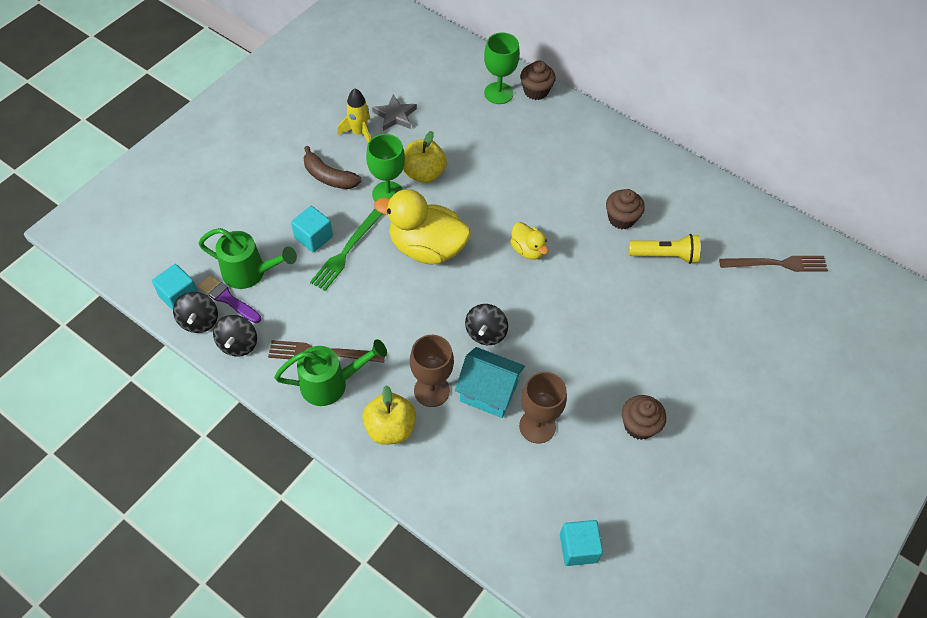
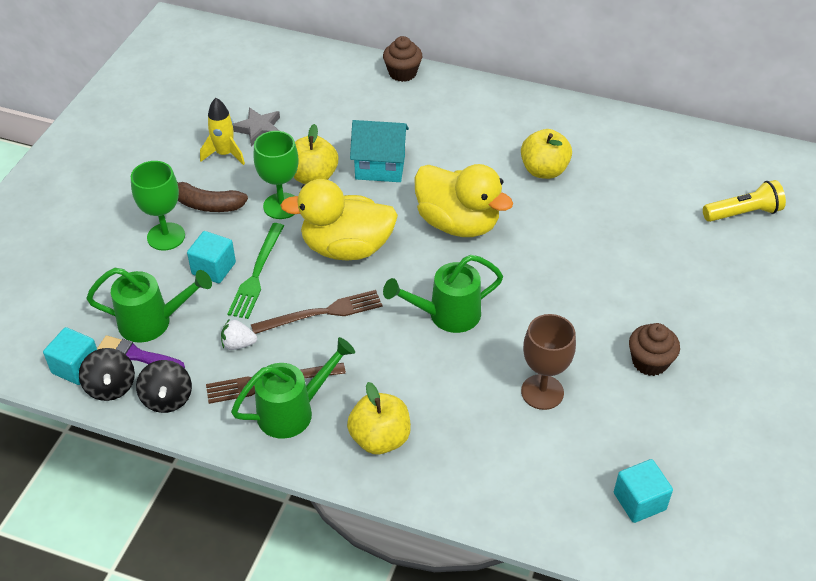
camera: 15 degrees left, 10 degrees down
brown goblet [410,335,454,407] -> none
turquoise house [455,347,525,418] -> turquoise house moved to [350,120,409,182]
black spinning top [465,304,508,345] -> green watering can [383,255,503,333]
green goblet [484,32,520,104] -> green goblet moved to [131,161,185,251]
yellow duck [510,222,548,260] -> yellow duck [414,164,513,237], size x1.96
brown cupcake [606,189,645,229] -> yellow apple [521,129,572,179]
yellow flashlight [629,234,700,264] -> yellow flashlight moved to [703,180,786,222]
brown fork [719,256,828,272] -> brown fork moved to [251,290,382,334]
none -> white strawberry [221,319,257,350]

